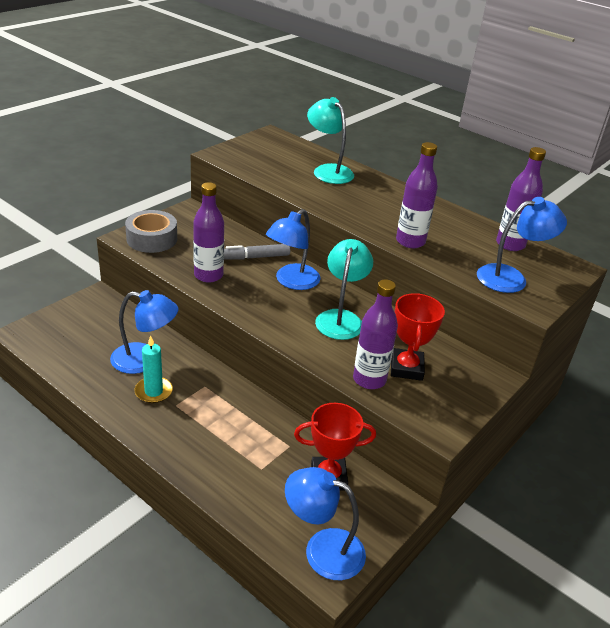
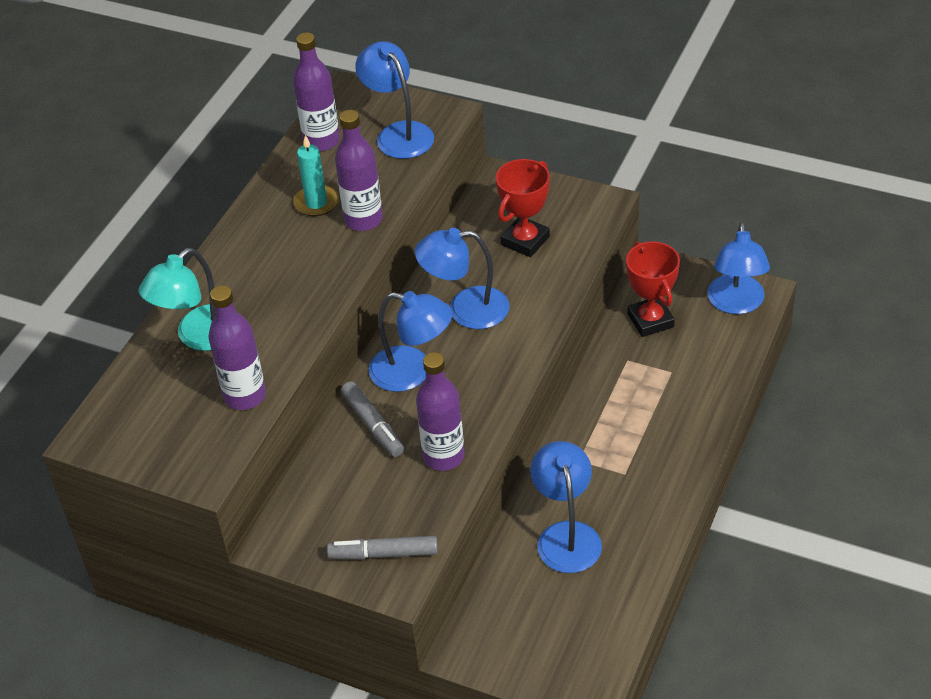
camera: 100 degrees left, 10 degrees up
grey tape [125,210,177,253] -> grey marker [327,536,438,560]
turquoise candle [135,335,173,403] -> turquoise candle moved to [293,135,339,216]
turquoise lamp [315,239,373,340] -> blue lamp [415,228,509,329]
purple bottle [353,279,398,389] -> purple bottle moved to [208,285,266,410]
red trophy [391,293,445,381] -> red trophy turned 45 degrees counterclockwise [496,159,550,257]

